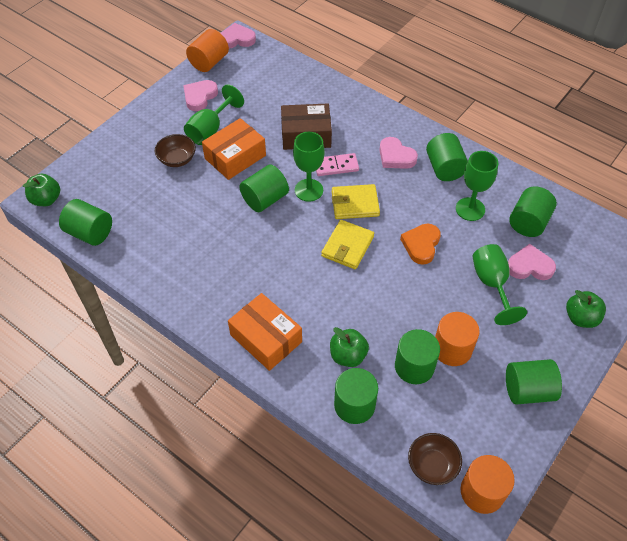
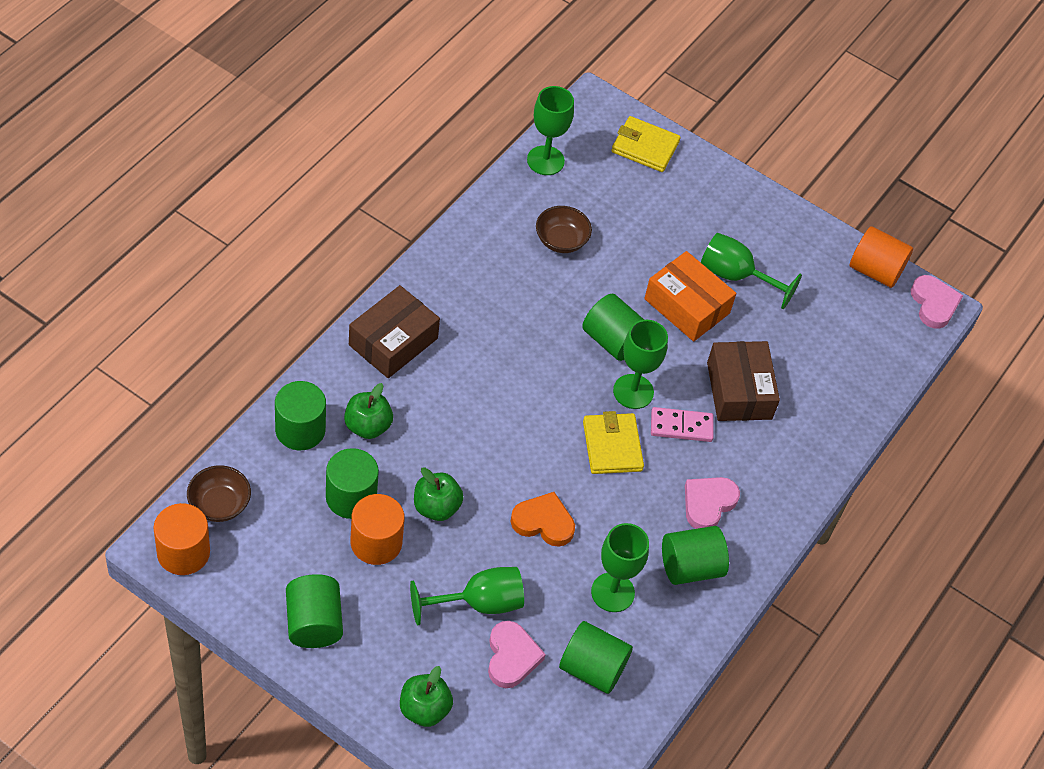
camera: 80 degrees right, 0 degrees up
green apple [23,174,60,206] -> green apple moved to [414,467,464,521]
green cylinder [59,199,112,246] -> green goblet [527,86,574,175]
brown bowl [155,134,196,167] -> brown bowl moved to [536,206,592,253]
pink heart [183,80,218,111] -> none
orange box [228,293,302,371] -> brown box [349,285,440,378]
pink domino [316,153,359,176] -> pink domino turned 75 degrees counterclockwise [651,407,714,442]
yellow wallet [321,220,374,269] -> yellow wallet moved to [611,116,681,172]

